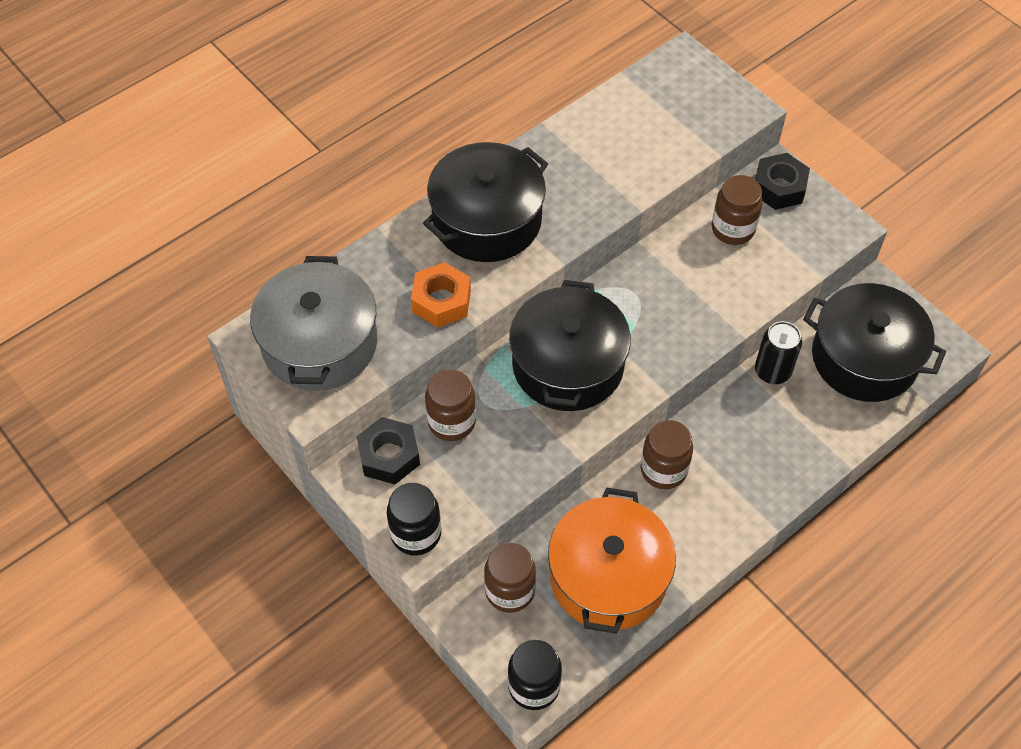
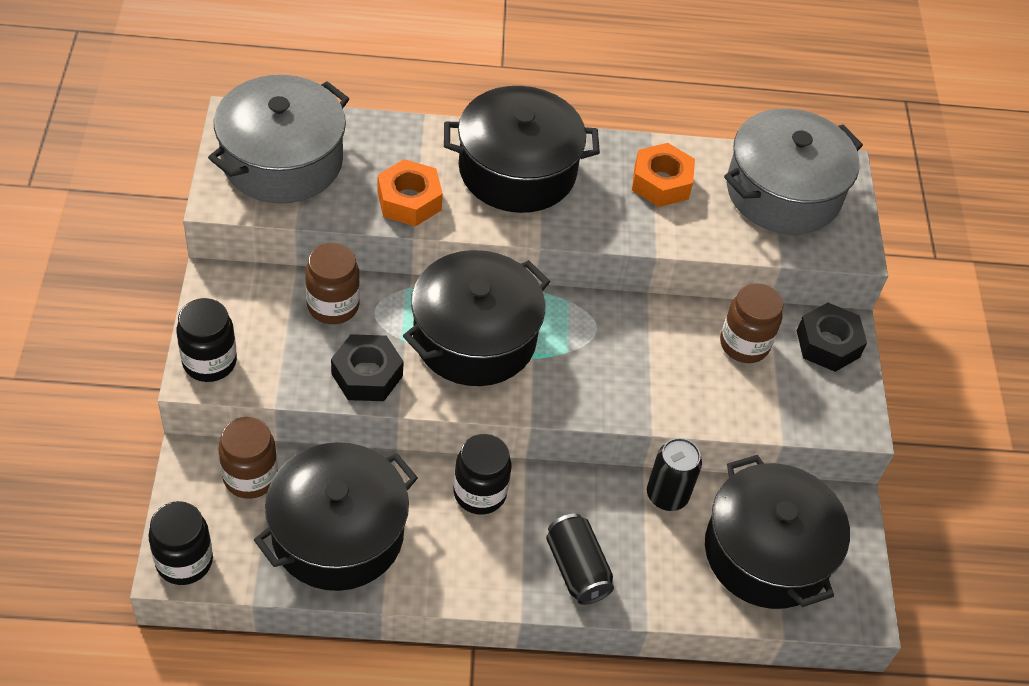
camera: 35 degrees right, 5 degrees down
black nut [357,417,420,484] -> black nut moved to [331,334,404,401]
orange pot [548,487,676,634] -> black pot [254,442,418,591]
brown jar [641,420,693,489] -> black jar [453,434,511,515]
none -> black can [546,514,614,605]
none -> orange nut [632,143,695,207]
none -> grey pot [724,108,863,234]

